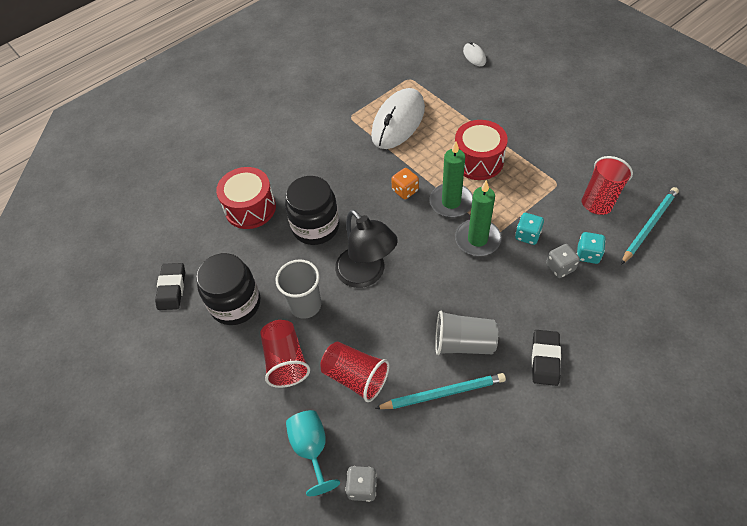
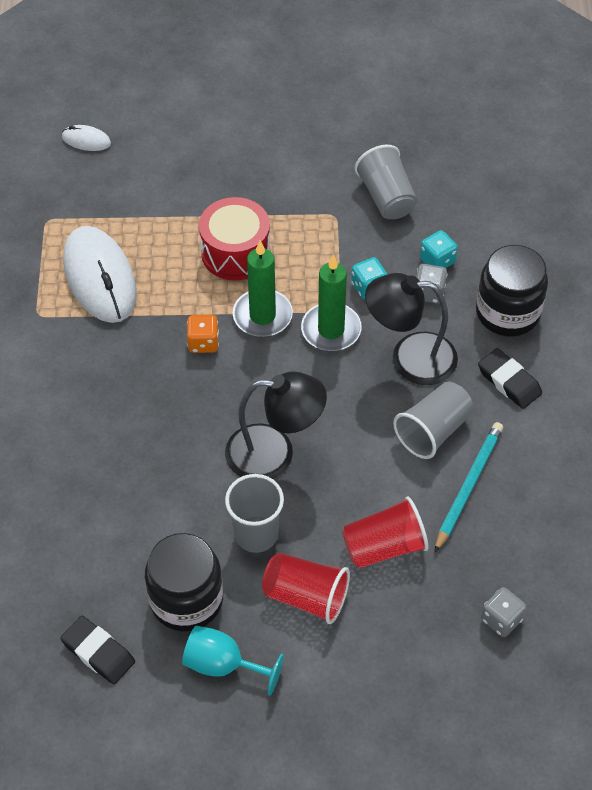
camera: 55 degrees left, 0 degrees up
red drum [216,167,276,229] -> none
black jar [285,176,339,245] -> black jar moved to [476,245,548,337]
turquoise goblet [286,410,340,496] -> turquoise goblet moved to [182,626,284,696]
red cup [582,156,633,215] -> grey cup [355,145,417,219]
turquoise pencil [621,187,679,265] -> none
none -> black lamp [365,273,458,385]

